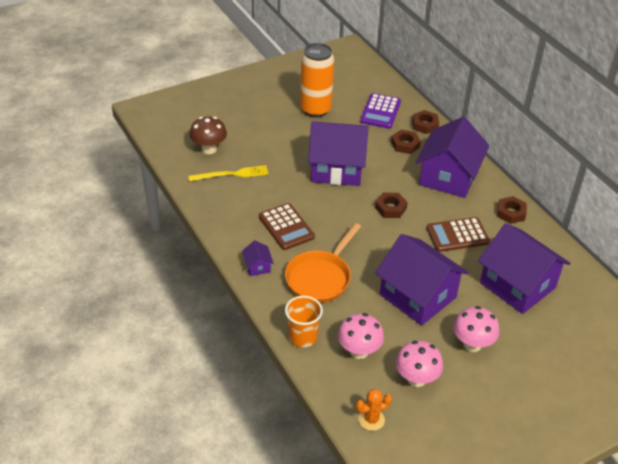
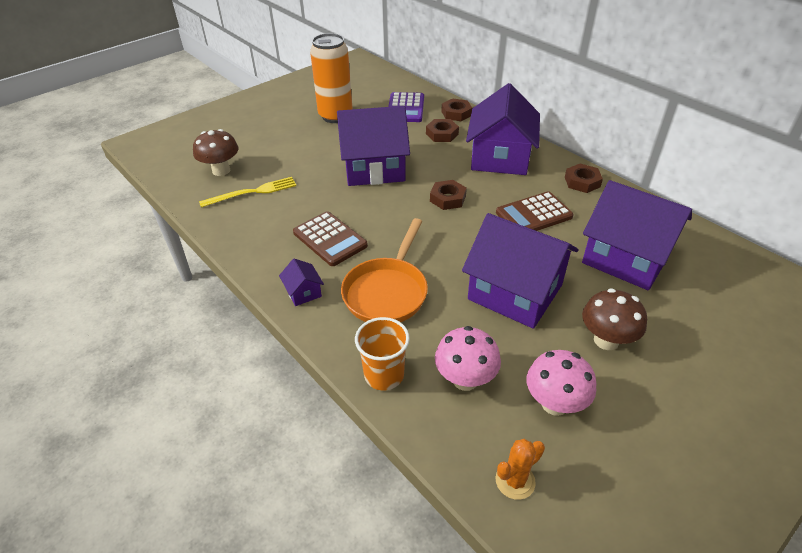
camera: 10 degrees left, 0 degrees up
pink mushroom [453,306,499,352] -> brown mushroom [582,288,647,350]

